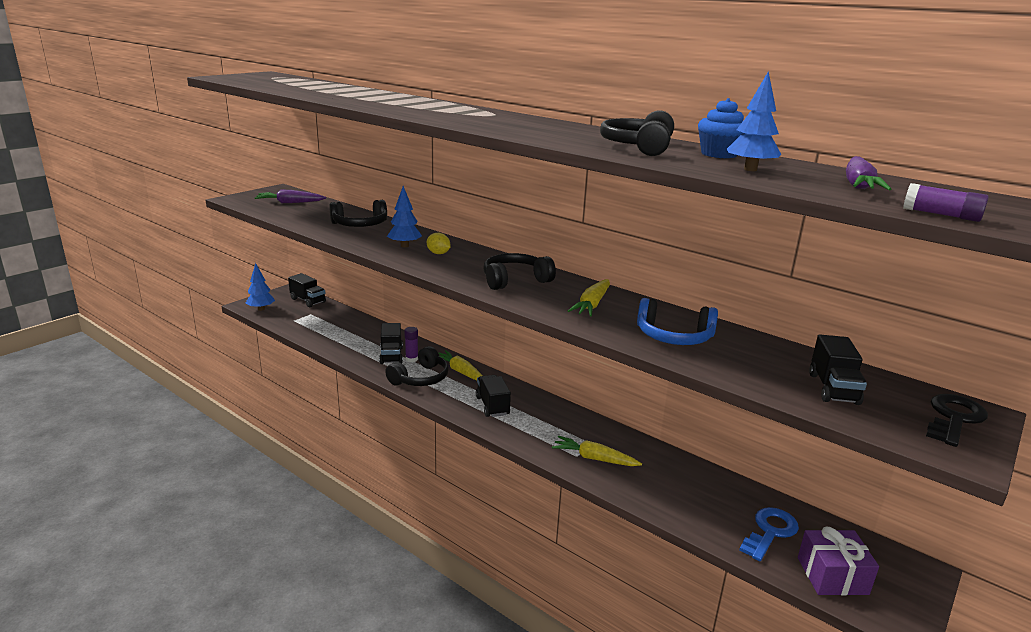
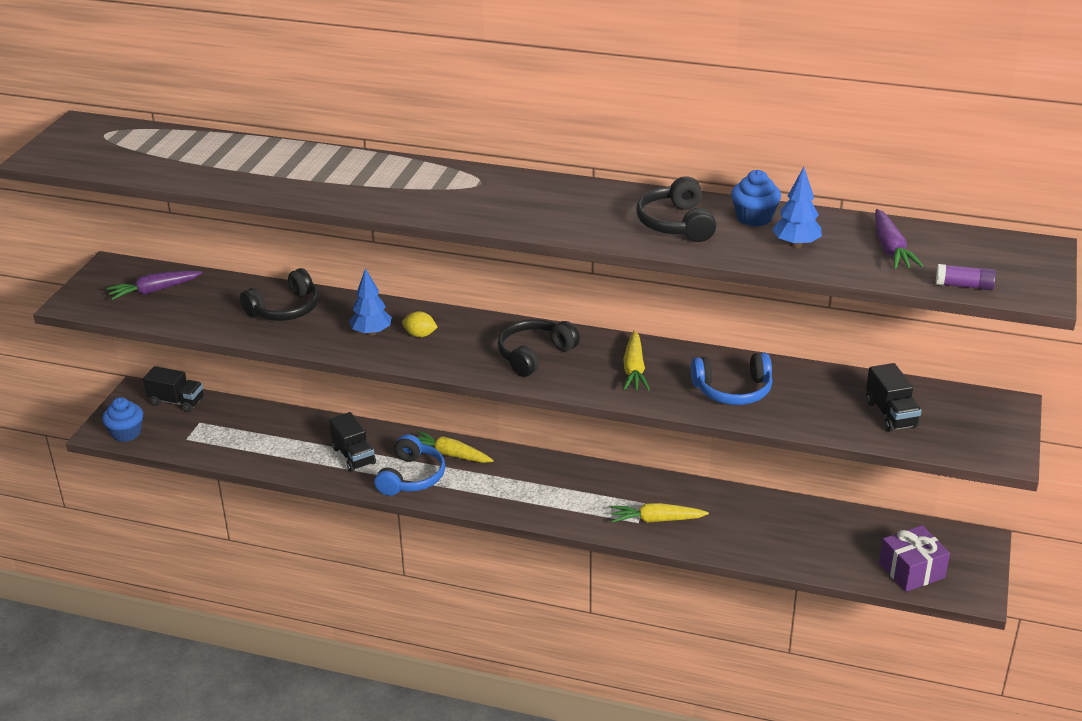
camera: 20 degrees left, 10 degrees up
blue tree [246,263,275,311] -> blue cupcake [102,397,143,442]
black headphones [385,346,449,386] -> blue headphones [374,434,445,496]
purple glue stick [404,327,418,362] -> none
black truck [476,375,511,417] -> none
blue key [739,507,799,561] -> none
black key [926,394,988,447] -> none

